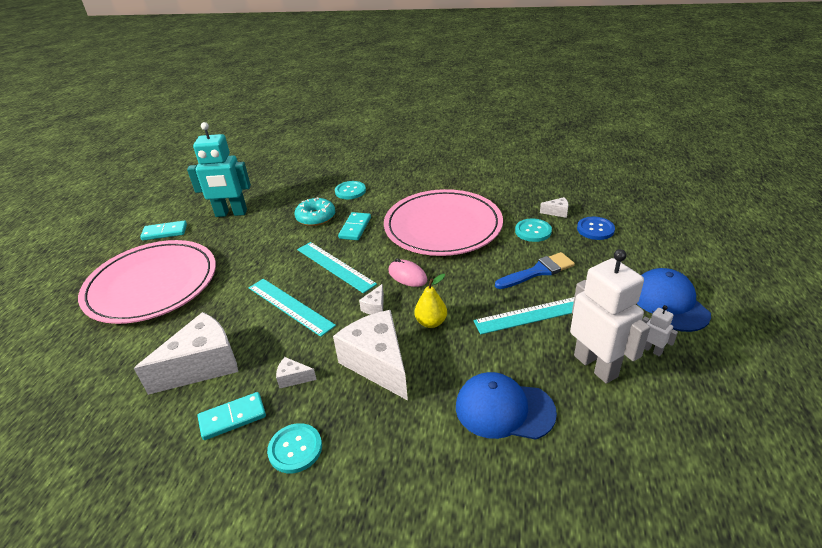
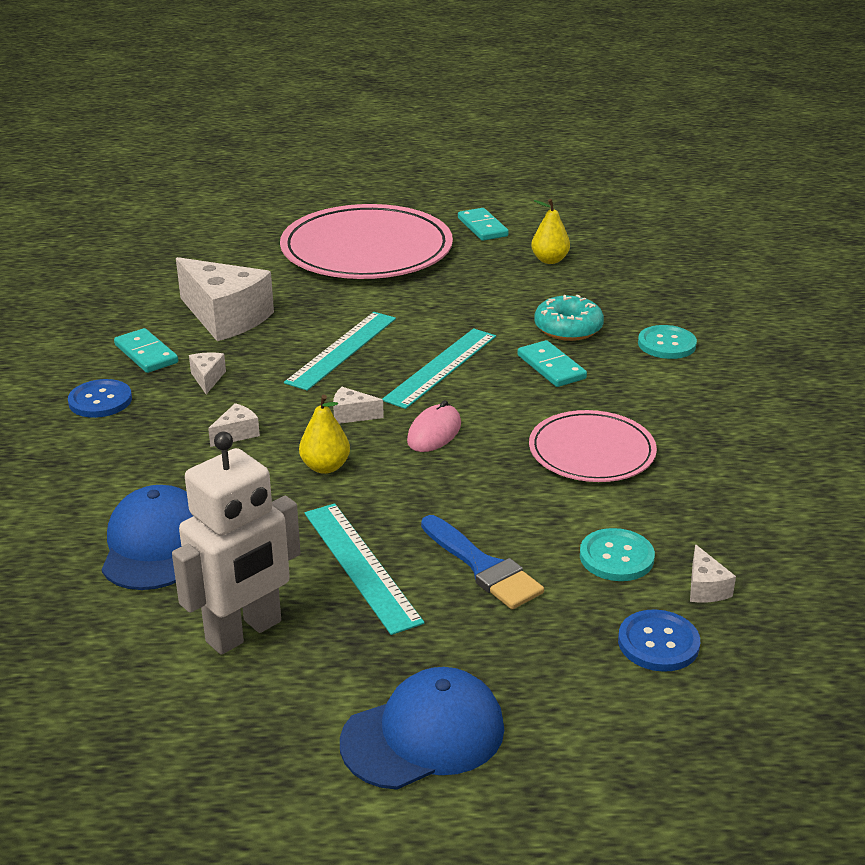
camera: 75 degrees right, 5 degrees down
turquoise robot [187,122,251,217] -> yellow pear [531,199,570,264]
turquoise button [267,423,322,473] -> blue button [68,379,132,418]
white cheese [333,310,408,400] -> white cheese [208,403,260,447], size x0.42
turquoise domino [338,212,371,240] -> turquoise domino turned 60 degrees clockwise [517,340,587,387]
pink plate [384,189,503,256] -> pink plate [529,410,657,482], size x0.56
white robot [642,305,678,357] -> none

